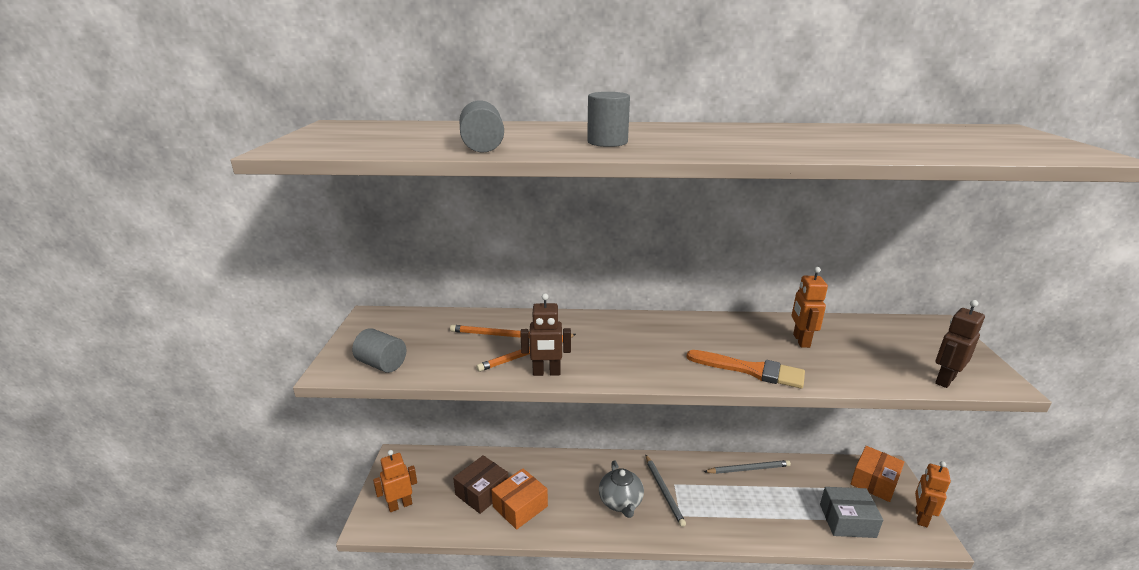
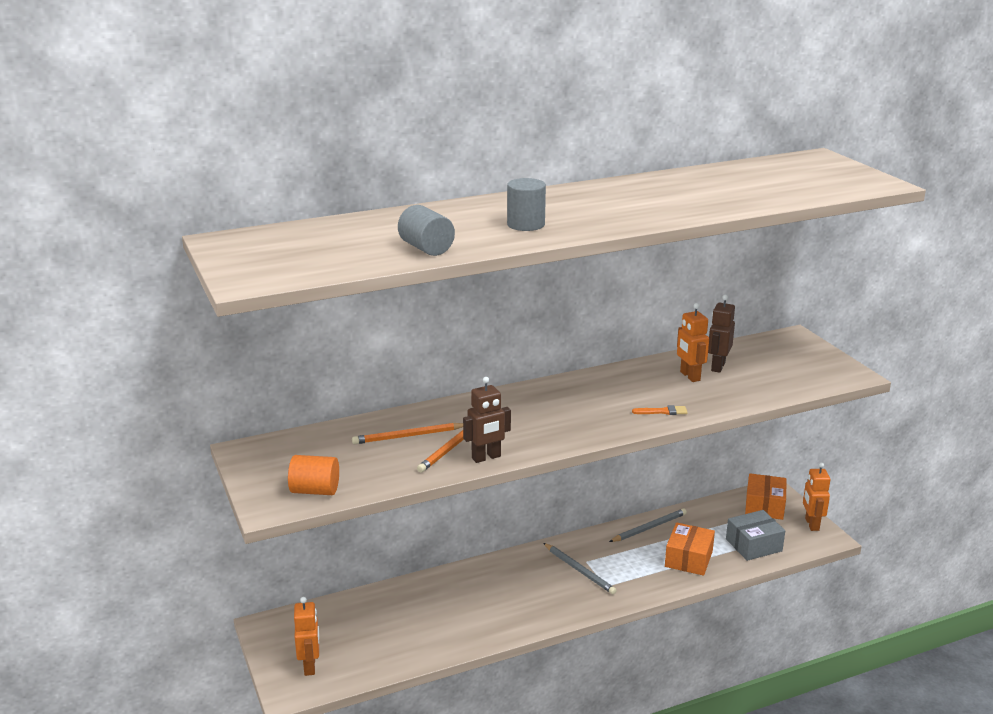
camera: 25 degrees left, 0 degrees up
grey cylinder [352,328,406,373] -> orange cylinder [288,455,339,495]
orange robot [373,450,417,512] -> orange robot turned 135 degrees clockwise [294,597,319,676]
brown box [453,455,508,514] -> none
orange box [491,469,548,530] -> orange box moved to [665,522,715,576]
grey teapot [599,460,644,518] -> none
orange brush [686,350,805,388] -> orange brush [632,405,688,415], size x0.50
brown robot [935,300,985,388] -> brown robot moved to [708,295,735,373]

